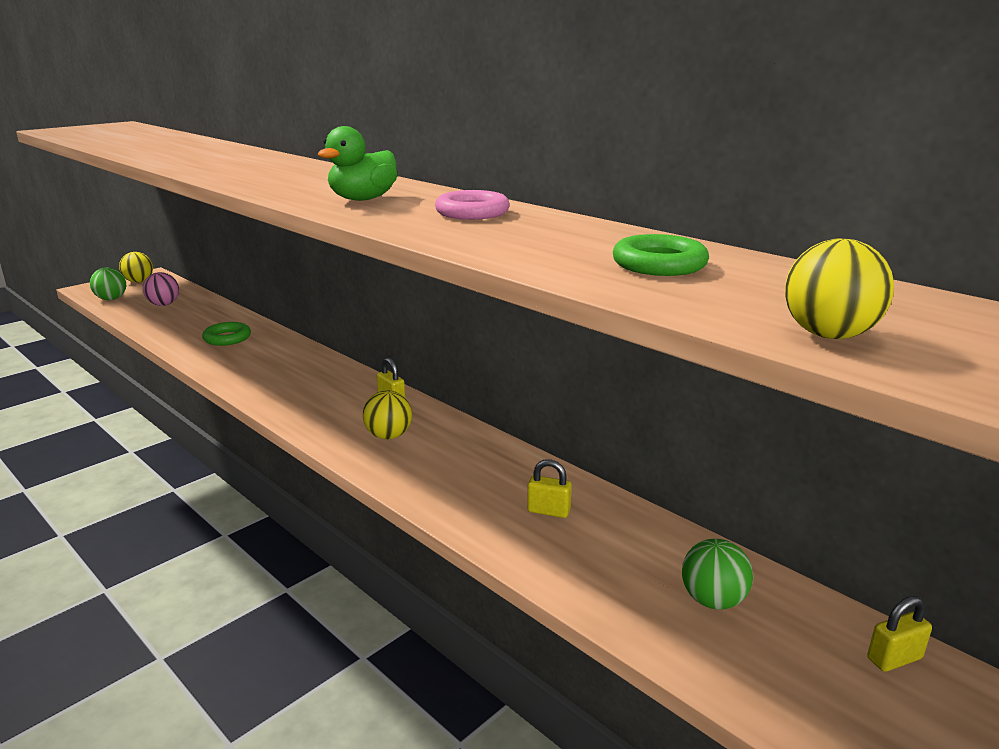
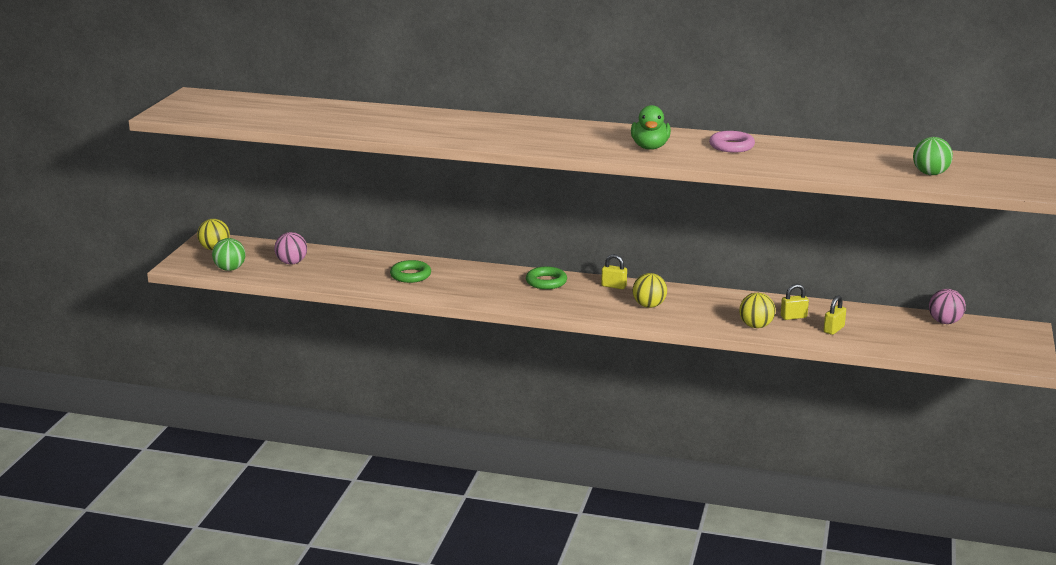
camera: 30 degrees left, 0 degrees up
green ring [613,234,709,276] -> green ring moved to [526,267,567,289]
green ball [682,539,753,610] -> green ball moved to [913,137,953,175]
yellow ball [785,239,894,339] -> yellow ball moved to [739,293,775,328]
yellow padlock [867,596,932,672] -> yellow padlock moved to [824,295,846,335]
none -> pink ball [929,289,966,324]

